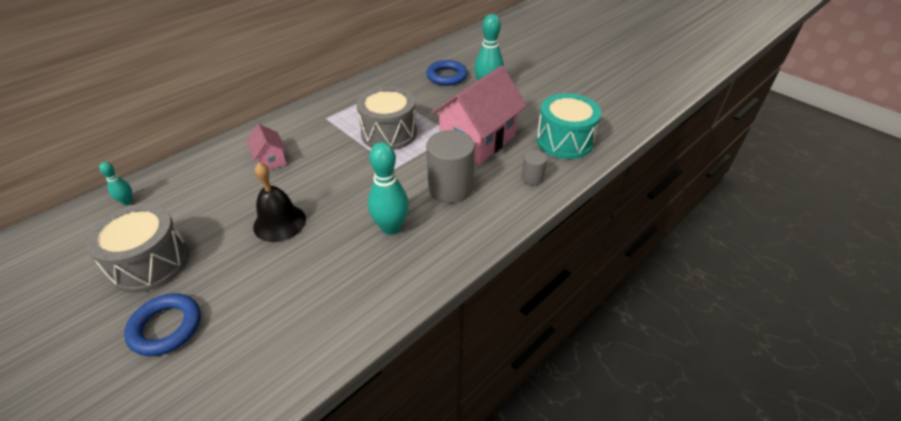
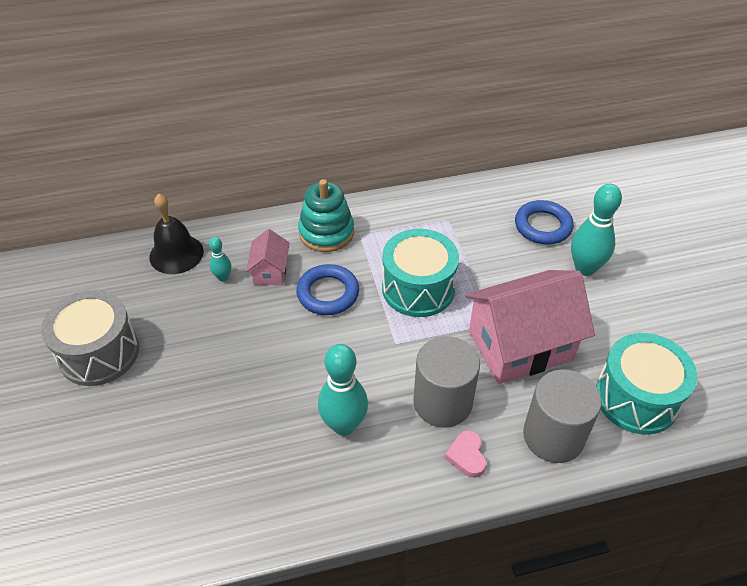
camera: 30 degrees right, 5 degrees up
turquoise bowling pin [99,162,132,205] -> turquoise bowling pin moved to [209,237,231,282]
blue ring [124,293,201,356] -> blue ring moved to [296,264,359,315]
black bell [253,162,306,242] -> black bell moved to [149,194,204,274]
grey drum [356,86,417,150] -> turquoise drum [382,229,459,317]
grey cylinder [522,150,547,185] -> grey cylinder [523,369,602,463], size x2.00
none -> turquoise stacking toy [298,179,354,252]
none -> pink heart [445,430,486,478]

